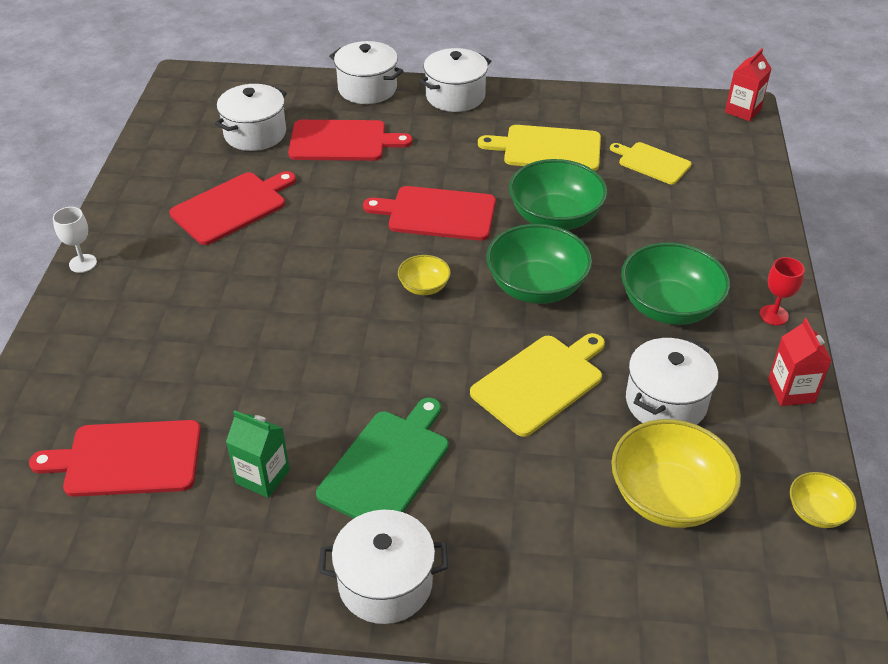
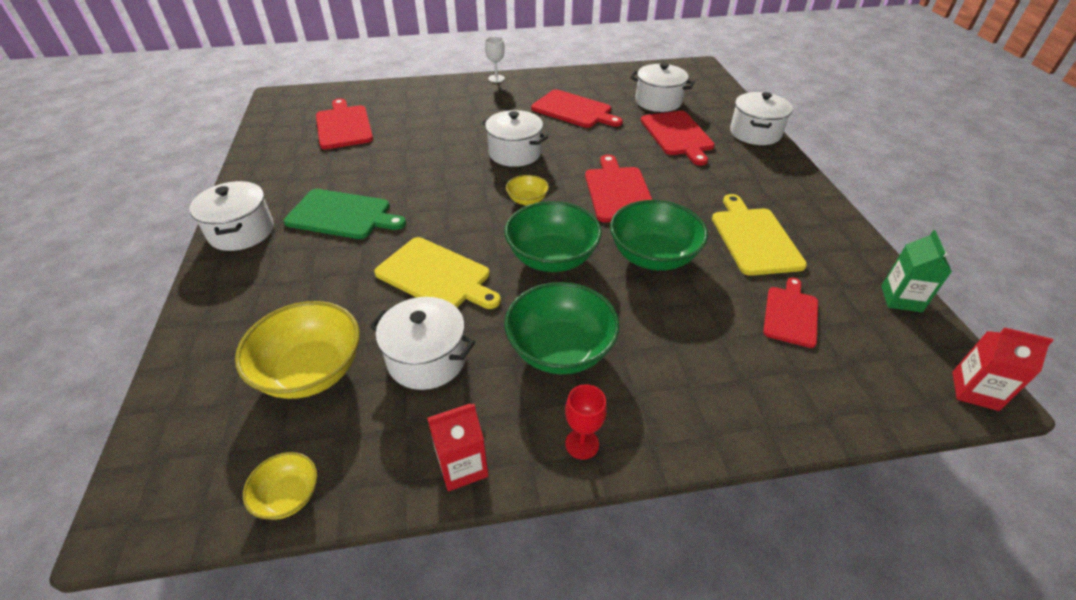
camera: 75 degrees right, 0 degrees up
green carton [226,410,290,498] -> green carton moved to [881,230,952,312]
white pot [419,48,491,112] -> white pot moved to [482,110,548,167]
yellow cutting board [610,142,692,185] -> red cutting board [763,277,818,348]

